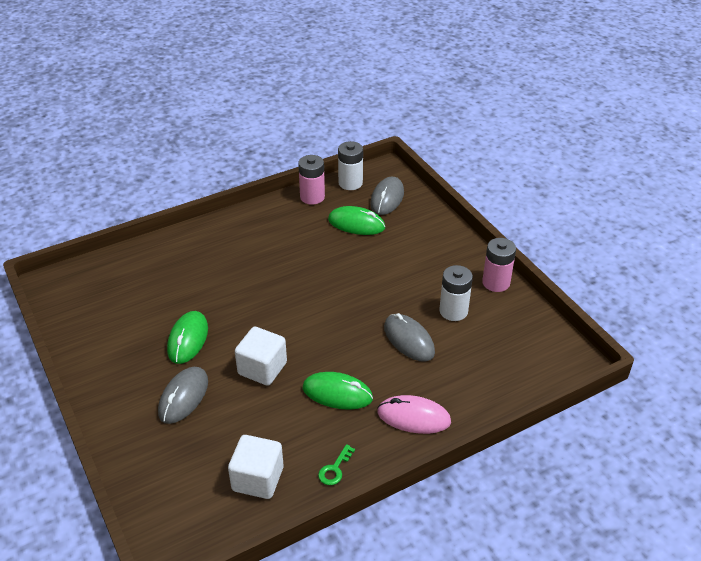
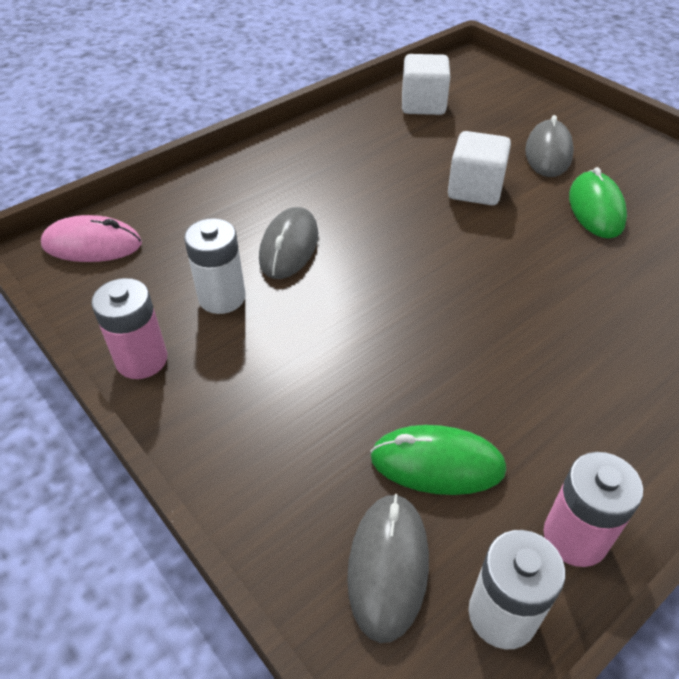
camera: 170 degrees right, 5 degrees up
green mouse [303,372,373,410] -> none
green key [318,444,355,485] -> none
pink mouse [377,395,451,434] -> pink mouse moved to [41,215,142,262]
grey mouse [384,313,435,362] -> grey mouse turned 60 degrees clockwise [259,207,318,279]

